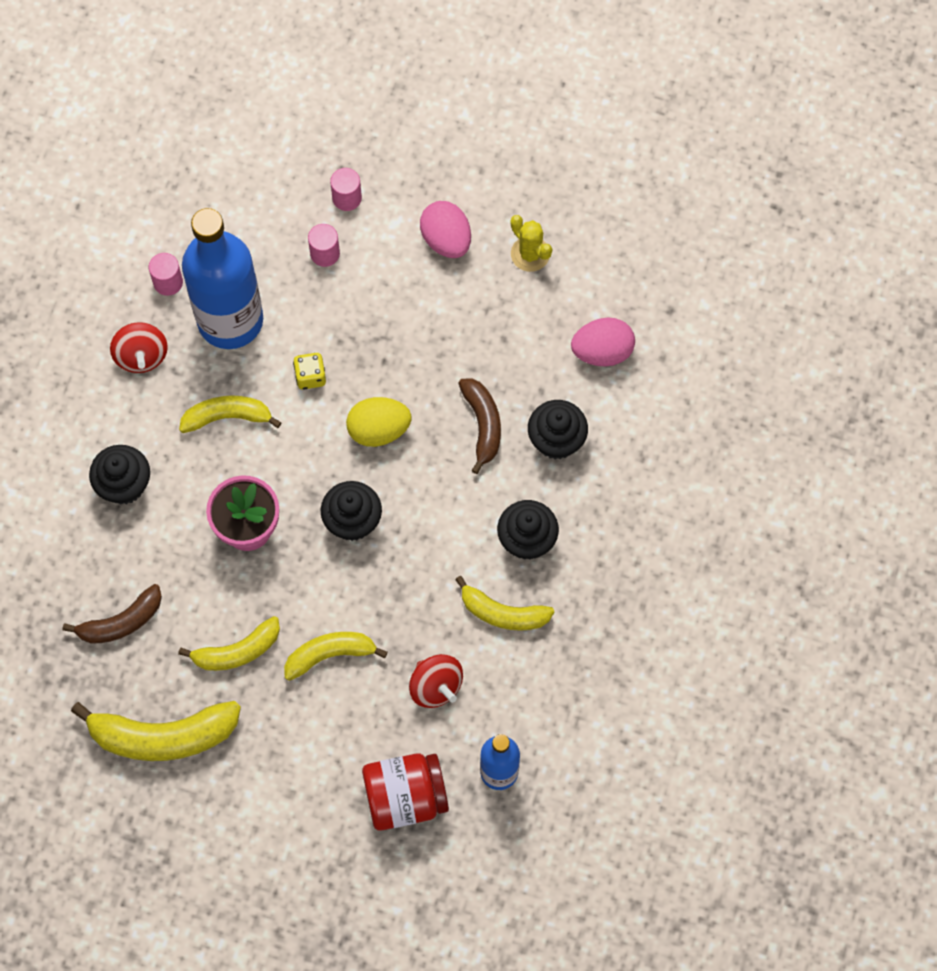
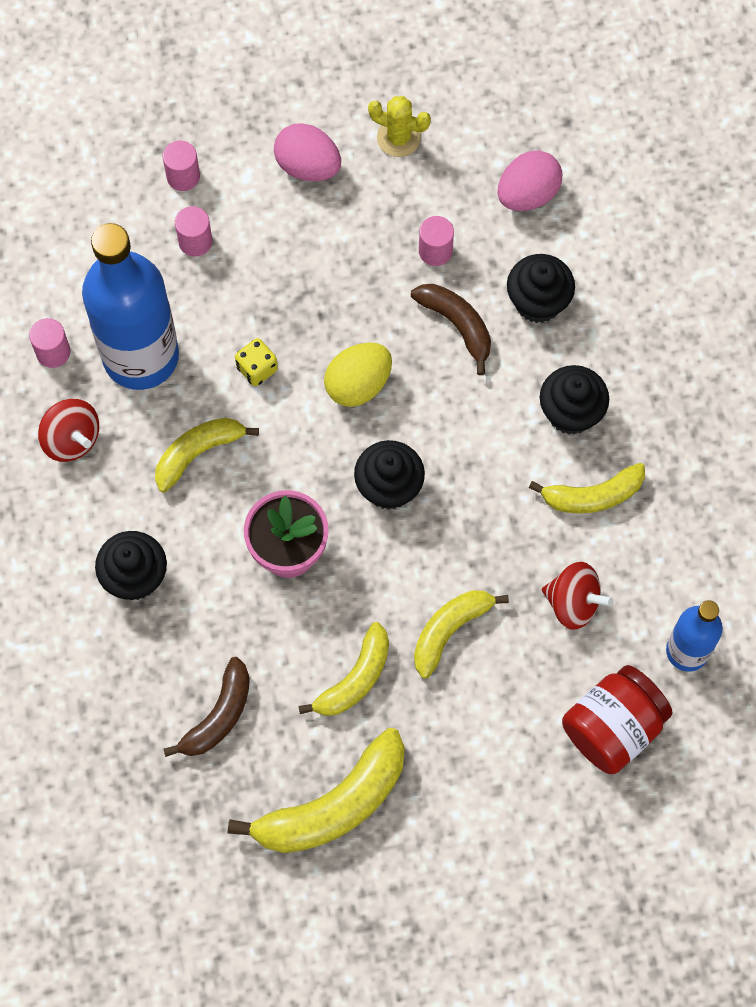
camera: 30 degrees left, 0 degrees up
none -> pink cylinder [419,216,454,266]

